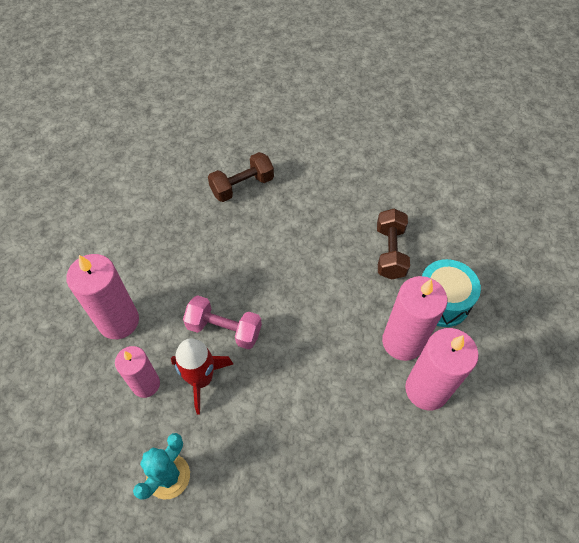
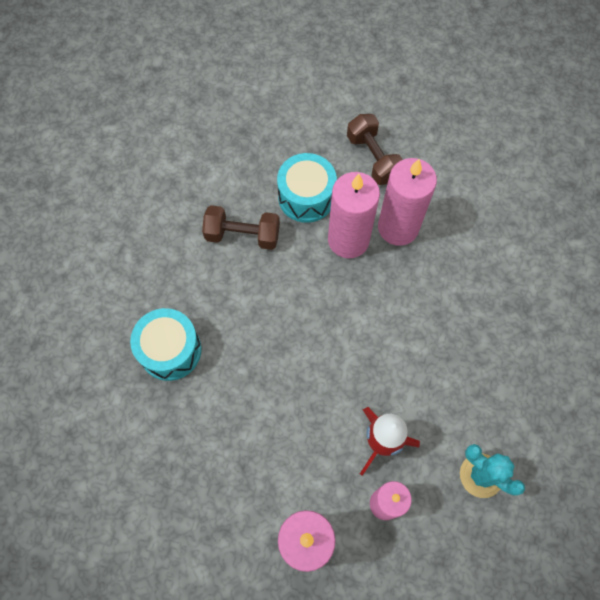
camera: 85 degrees left, 10 degrees up
pink dumbbell [183,295,262,350] -> none
brown dumbbell [208,152,274,202] -> brown dumbbell moved to [347,114,403,185]
none -> turquoise drum [130,308,202,381]

